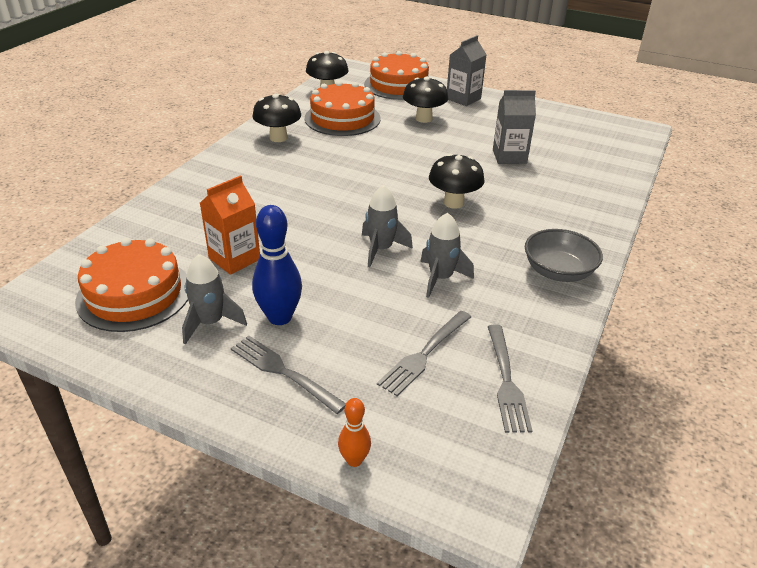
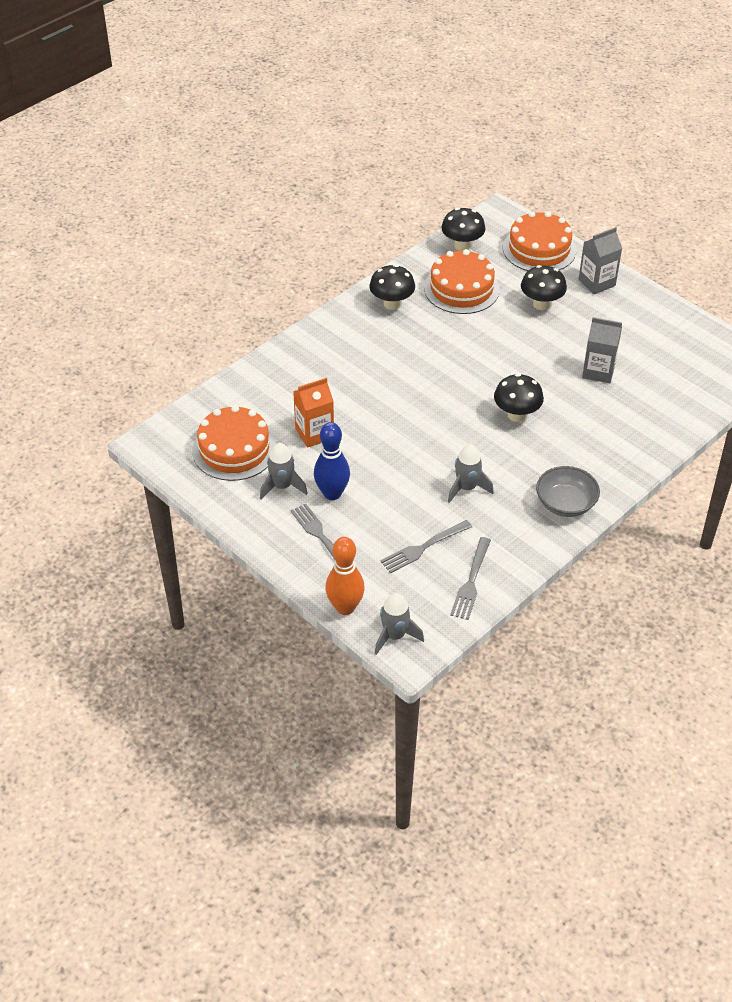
camera: 20 degrees right, 10 degrees up
orange bowling pin [338,398,371,467] -> orange bowling pin [325,537,365,615], size x1.83
grey rocket [362,185,413,267] -> grey rocket moved to [375,593,424,655]

